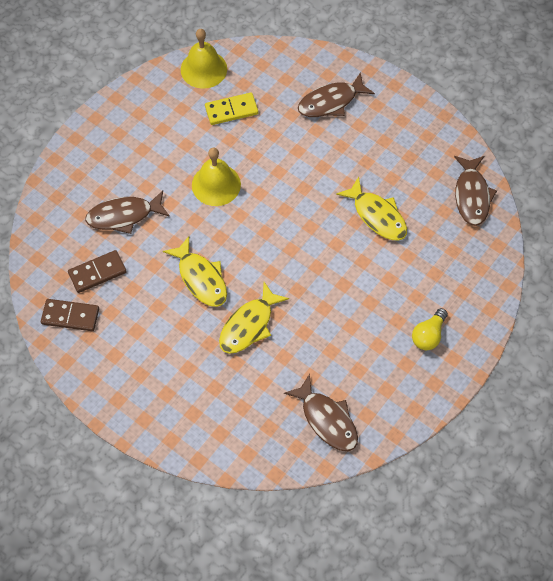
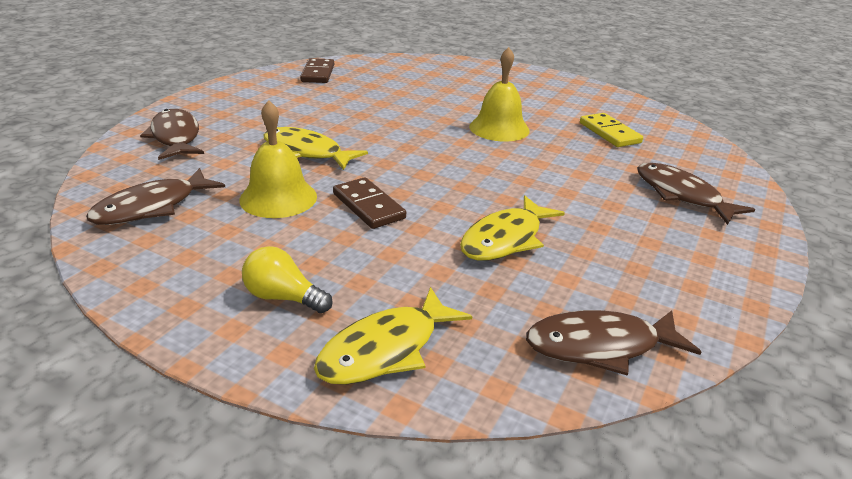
camera: 80 degrees right, 30 degrees down
brown domino [68,250,127,293] -> brown domino moved to [333,177,406,229]
brown fish [85,190,170,234] -> brown fish moved to [140,109,204,160]
yellow fish [163,236,227,307] -> yellow fish moved to [314,287,473,385]
yellow bell [181,29,227,89] -> yellow bell moved to [239,100,317,218]

